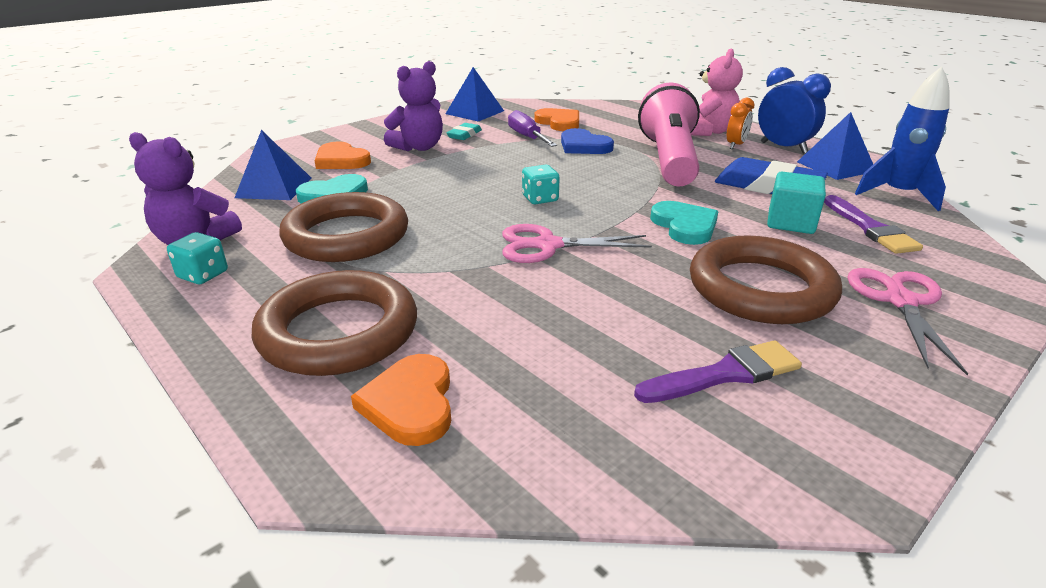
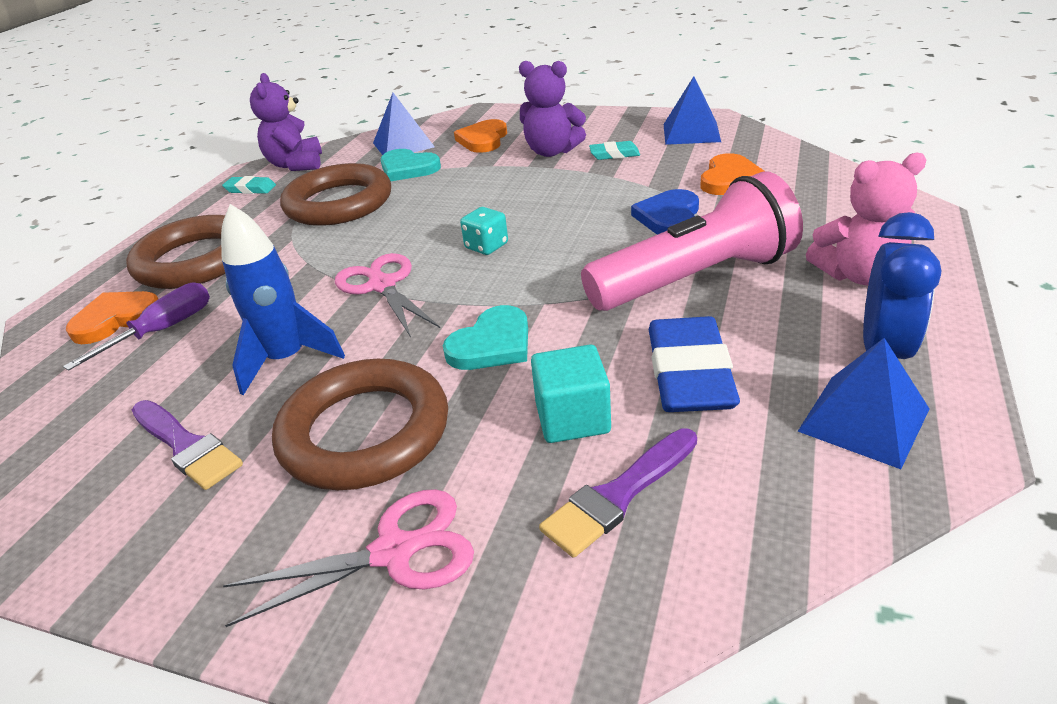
camera: 65 degrees right, 5 degrees up
turquoise dice [167,232,228,284] -> turquoise eraser [222,176,276,194]
purple screwdriver [508,110,557,147] -> purple screwdriver moved to [63,283,210,371]
orange clock [727,98,755,149] -> none
blue rocket [855,66,950,211] -> blue rocket moved to [221,204,345,395]

